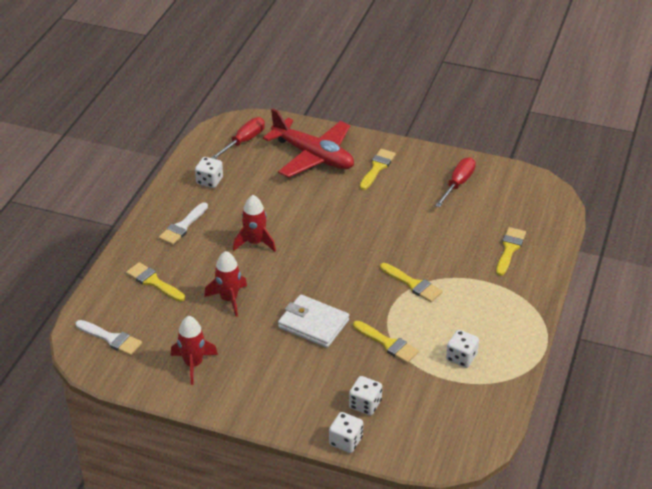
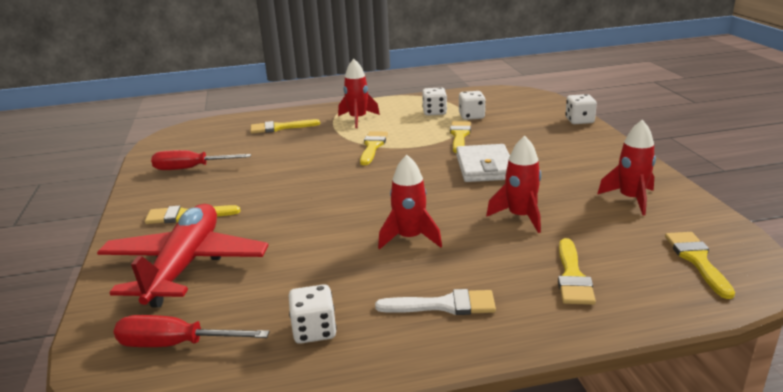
camera: 120 degrees left, 15 degrees down
white brush [76,320,142,356] -> yellow brush [665,232,735,299]
white dice [349,376,382,415] -> white dice moved to [459,91,486,120]
none -> red rocket [338,59,380,128]

